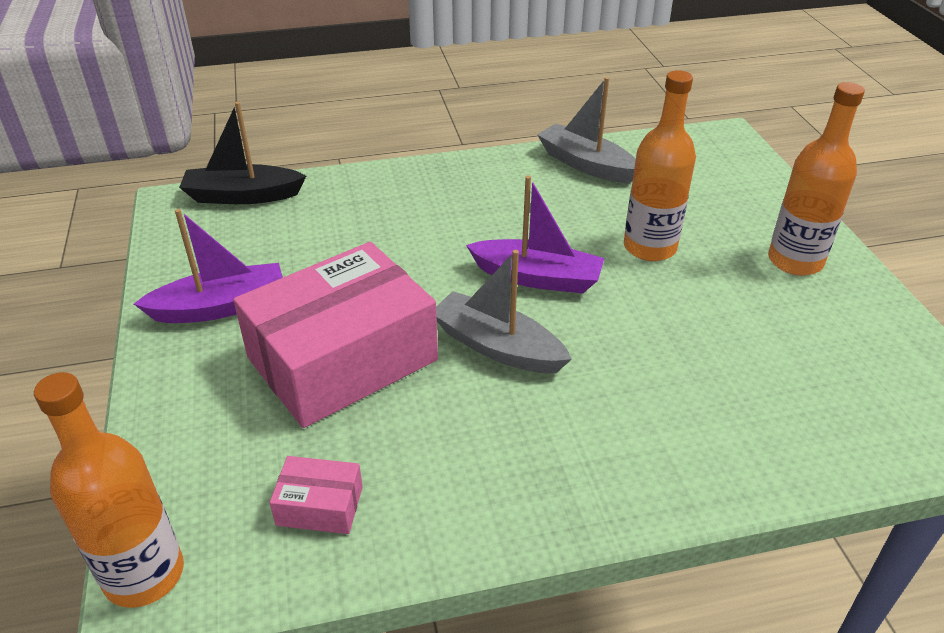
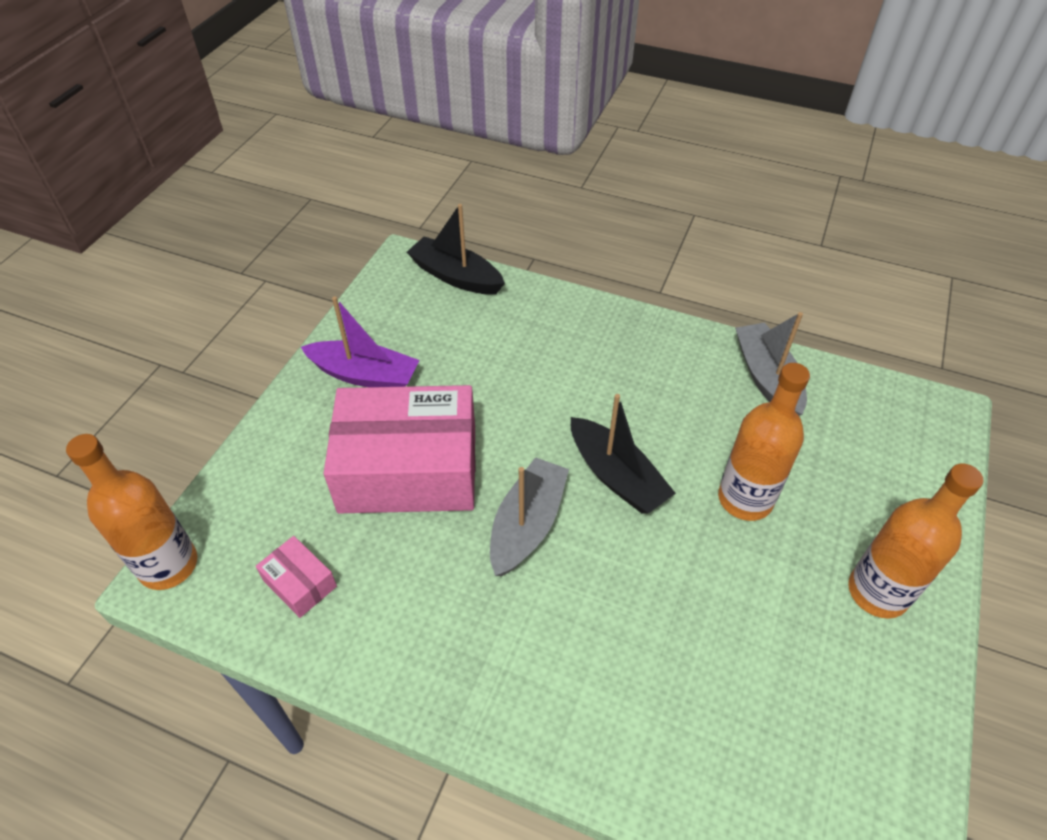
camera: 35 degrees right, 10 degrees up
grey boat [436,250,572,373] -> grey boat turned 45 degrees clockwise [490,457,569,576]
purple boat [466,176,605,293] -> black boat [571,394,676,514]

